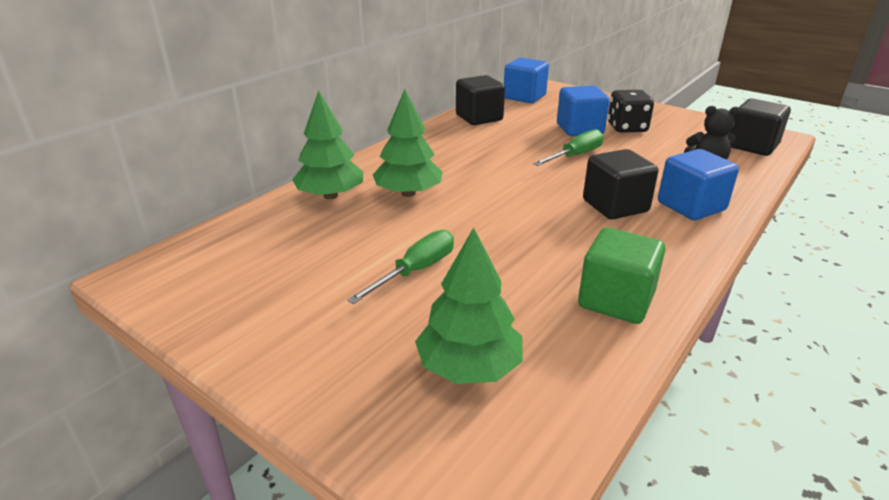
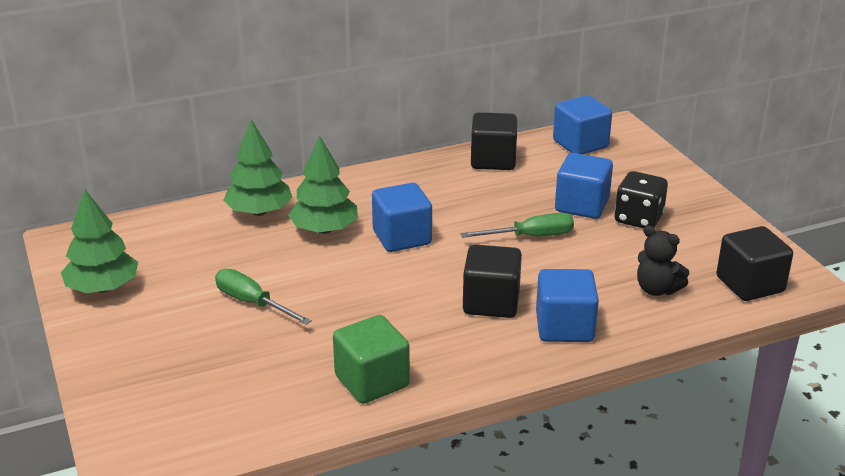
camera: 30 degrees right, 0 degrees up
green screwdriver [347,230,454,304] -> green screwdriver turned 120 degrees counterclockwise [215,268,312,325]
green tree [415,227,523,384] -> green tree moved to [61,190,138,293]
none -> blue cube [372,183,432,252]

